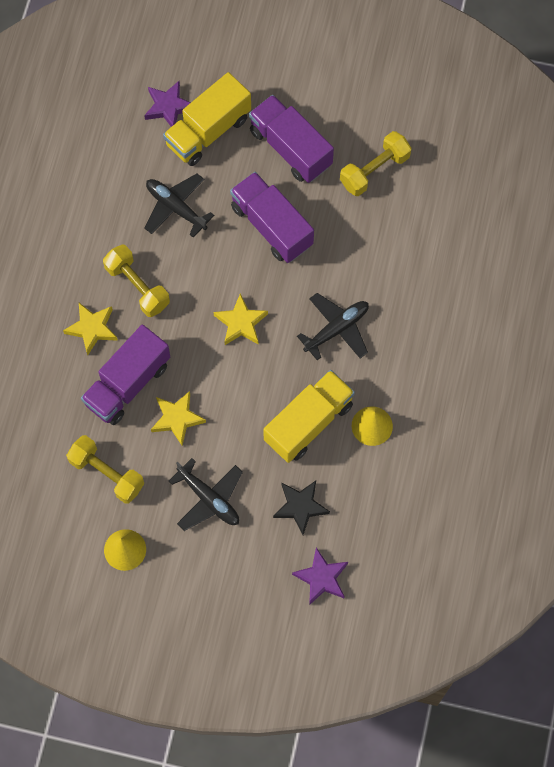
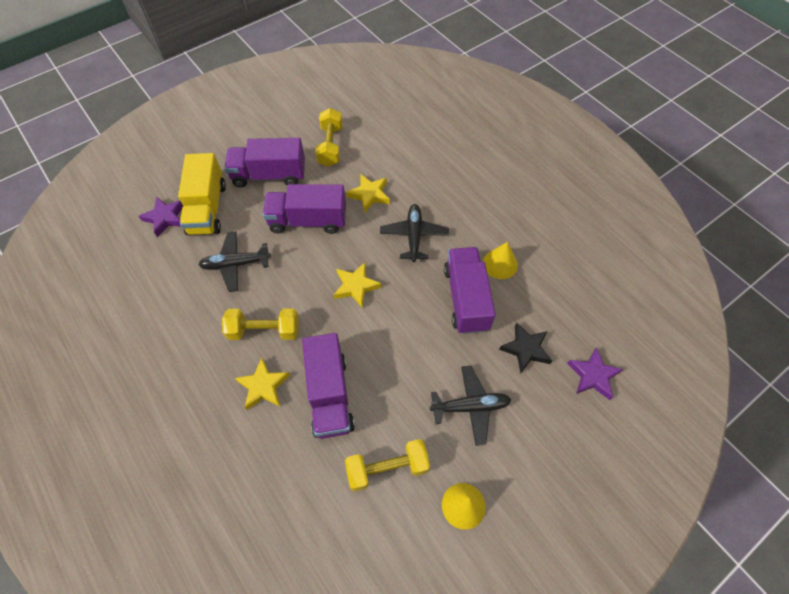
camera: 50 degrees left, 10 degrees down
yellow star [151,391,206,445] -> yellow star moved to [346,174,390,213]
yellow truck [263,370,355,463] -> purple truck [444,247,496,334]

